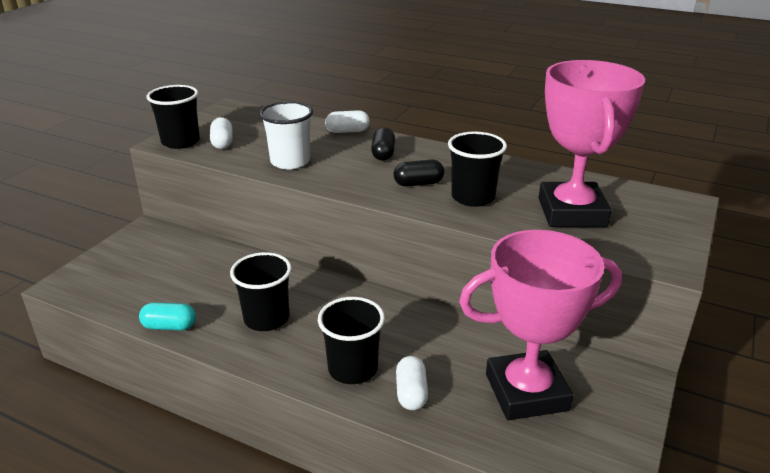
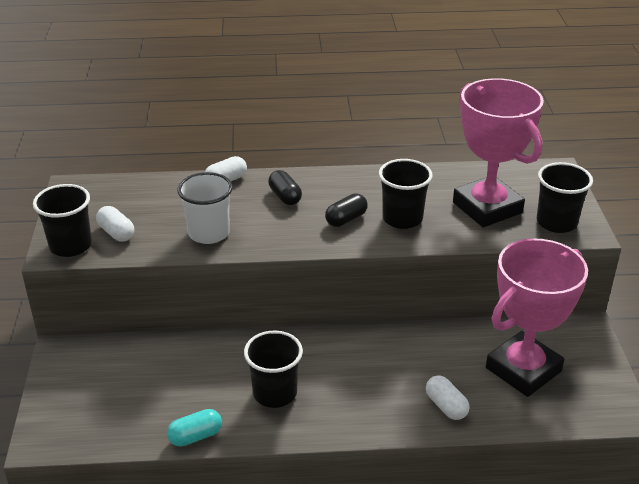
camera: 30 degrees left, 5 degrees up
black cup [318,297,385,384] -> black cup moved to [537,162,593,233]

